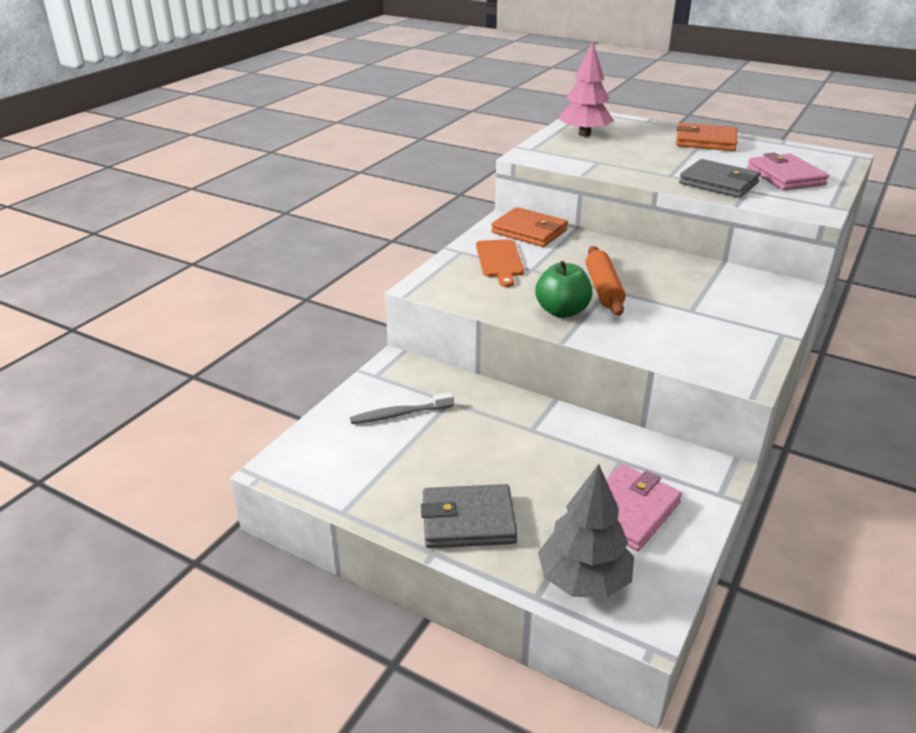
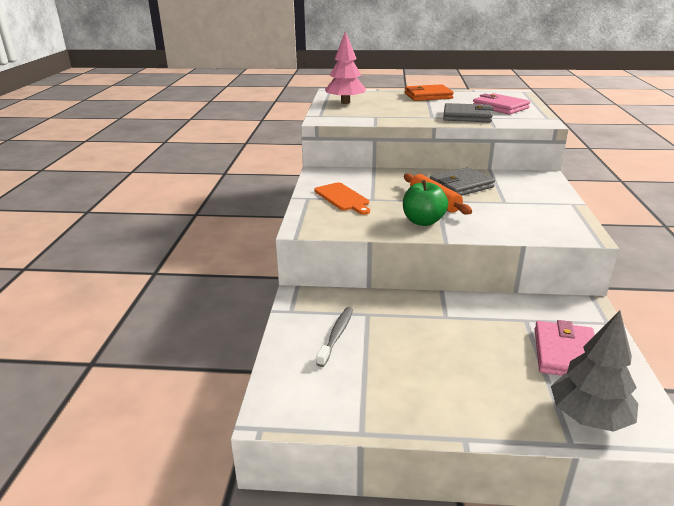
camera: 25 degrees left, 5 degrees down
grey toothbrush [350,392,454,424] -> grey toothbrush turned 150 degrees clockwise [316,307,353,367]
grey wallet [421,484,518,548] -> grey wallet moved to [430,167,495,196]
orange wallet [491,207,568,247] -> none

